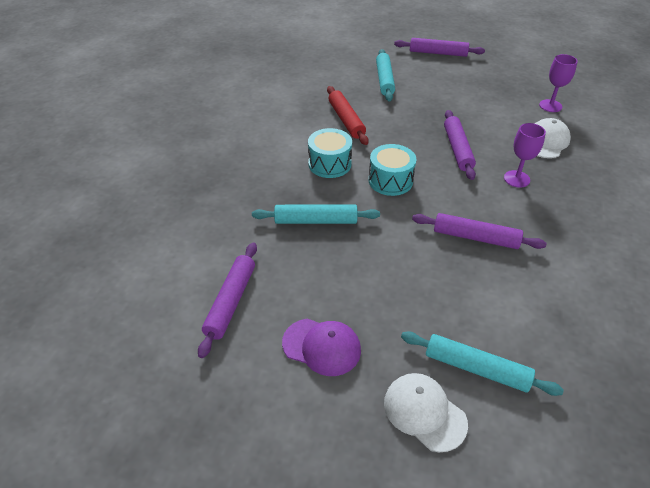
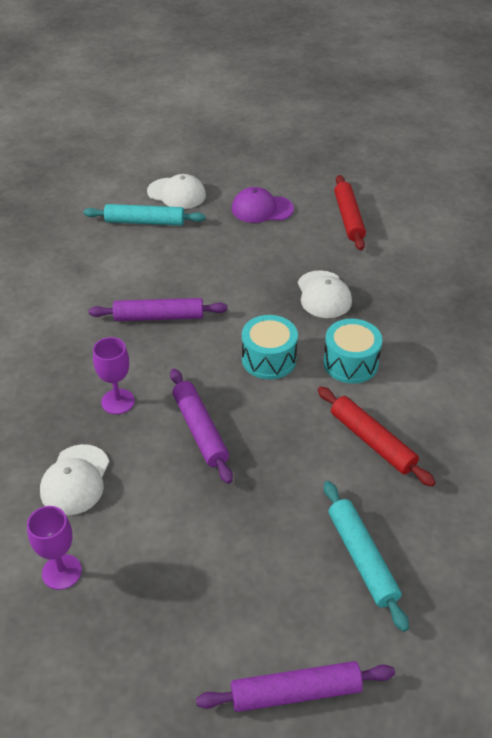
camera: 160 degrees right, 0 degrees up
purple rolling pin [198,242,257,358] -> red rolling pin [334,175,366,250]
turquoise rolling pin [252,205,380,224] -> white cap [298,270,352,318]

